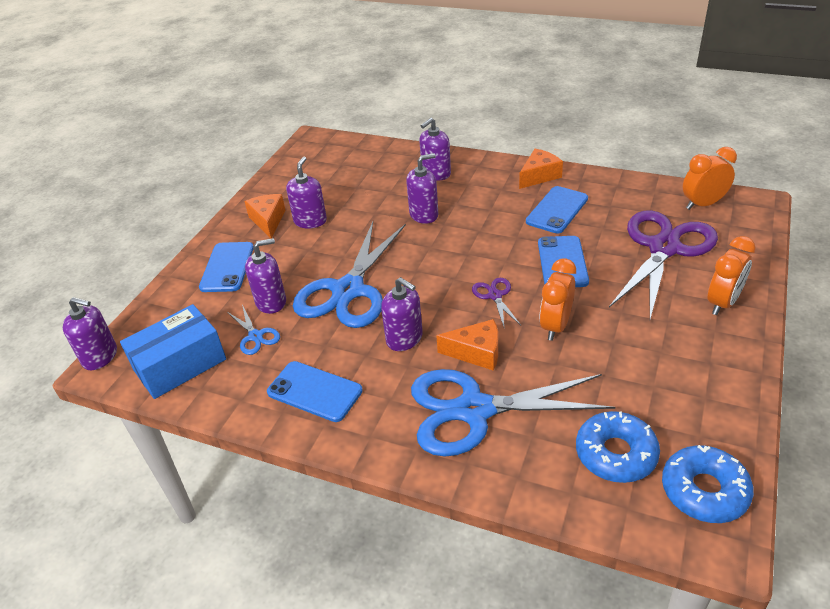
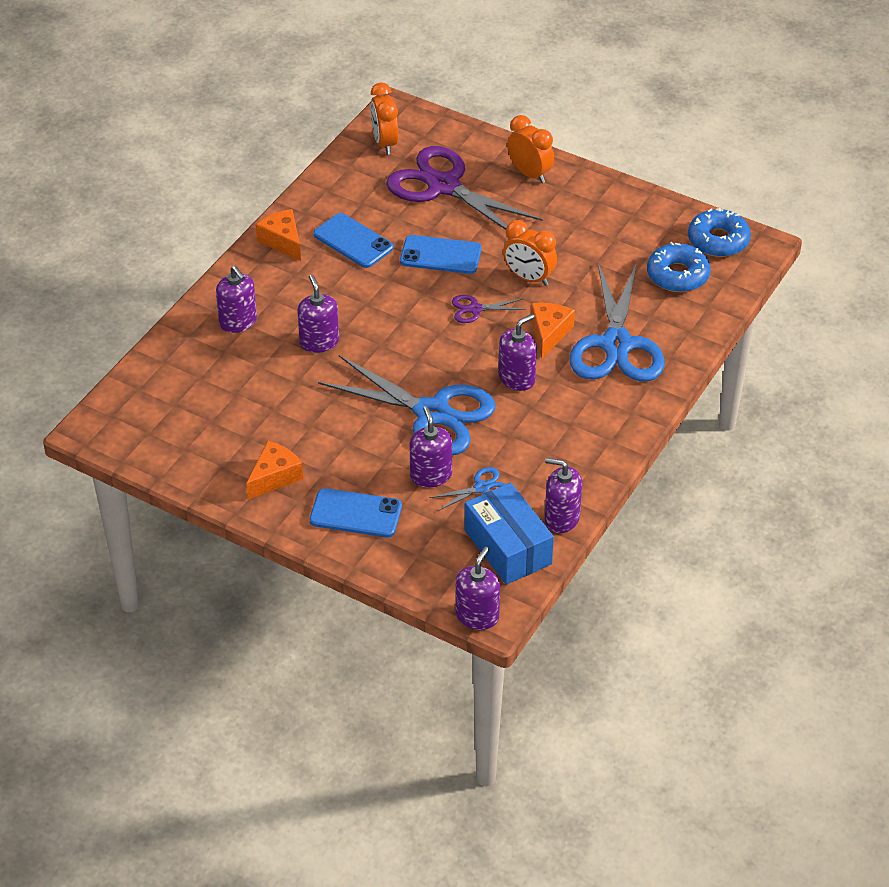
camera: 85 degrees left, 5 degrees up
orange cheese [244,194,285,238] -> orange cheese turned 135 degrees clockwise [246,441,303,499]
blue phone [267,361,363,422] -> none
purple soap dispenser [286,157,327,228] -> purple soap dispenser moved to [545,458,582,533]

